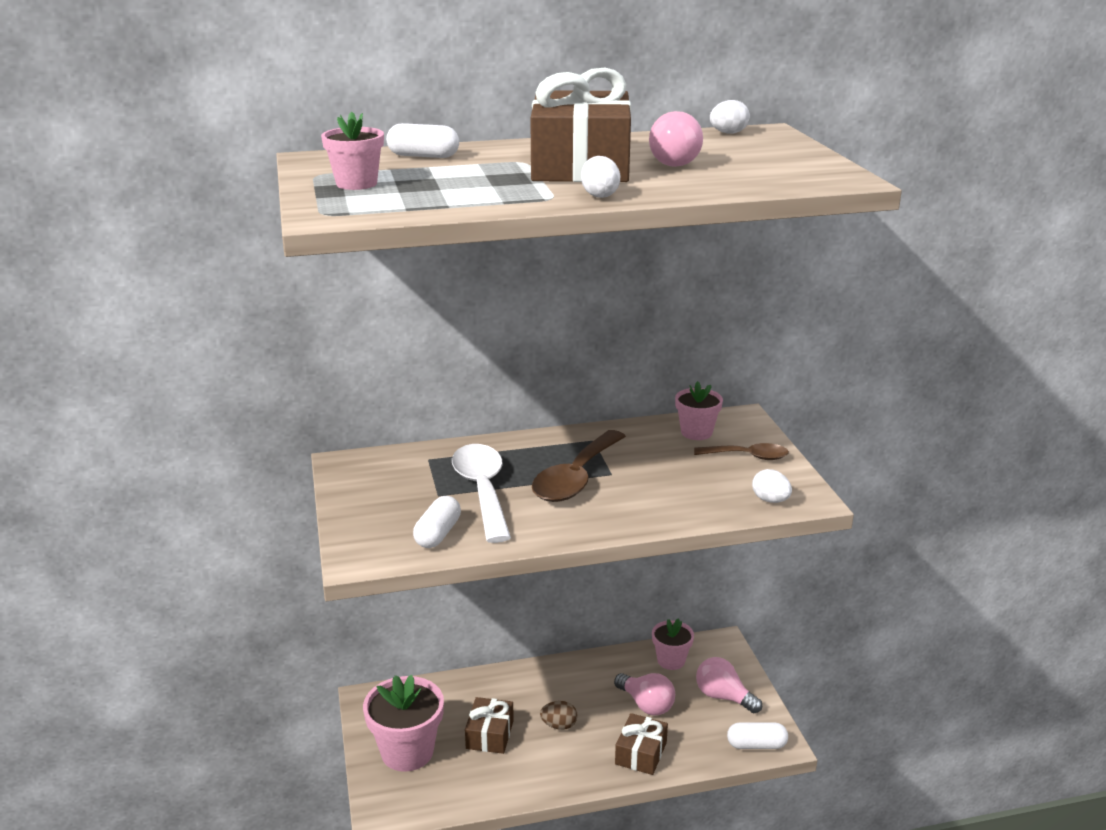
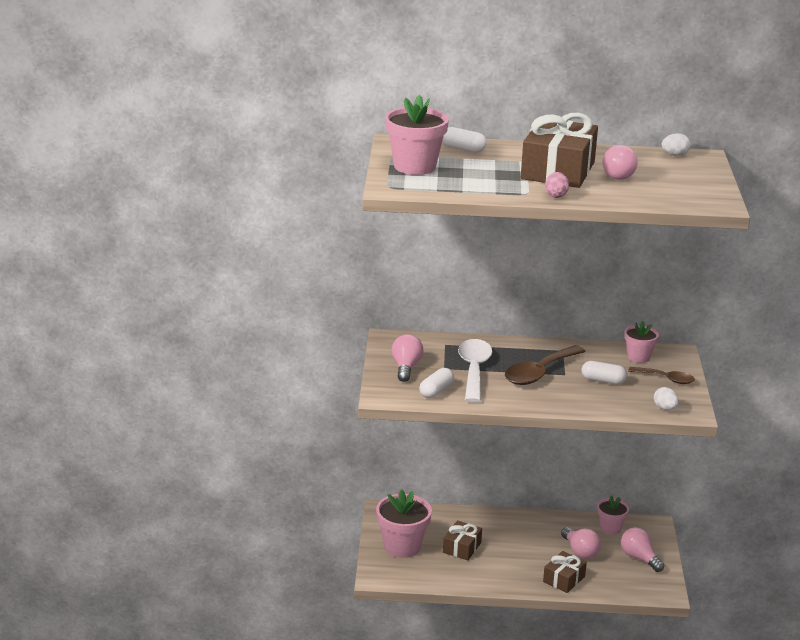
camera: 15 degrees right, 0 degrees up
pink flower pot [321,111,384,190] -> pink flower pot [385,95,449,175], size x1.70
brown egg [540,701,577,730] -> none
white egg [581,156,620,198] -> pink egg [545,172,569,198]
white capsule [727,722,788,749] -> white capsule moved to [581,361,627,384]
none -> pink light bulb [391,334,423,382]

